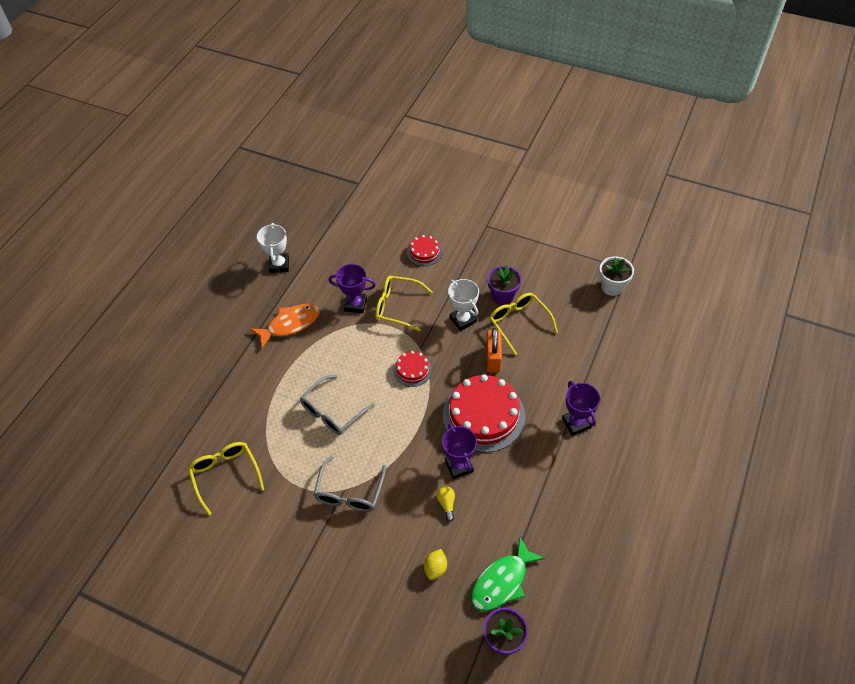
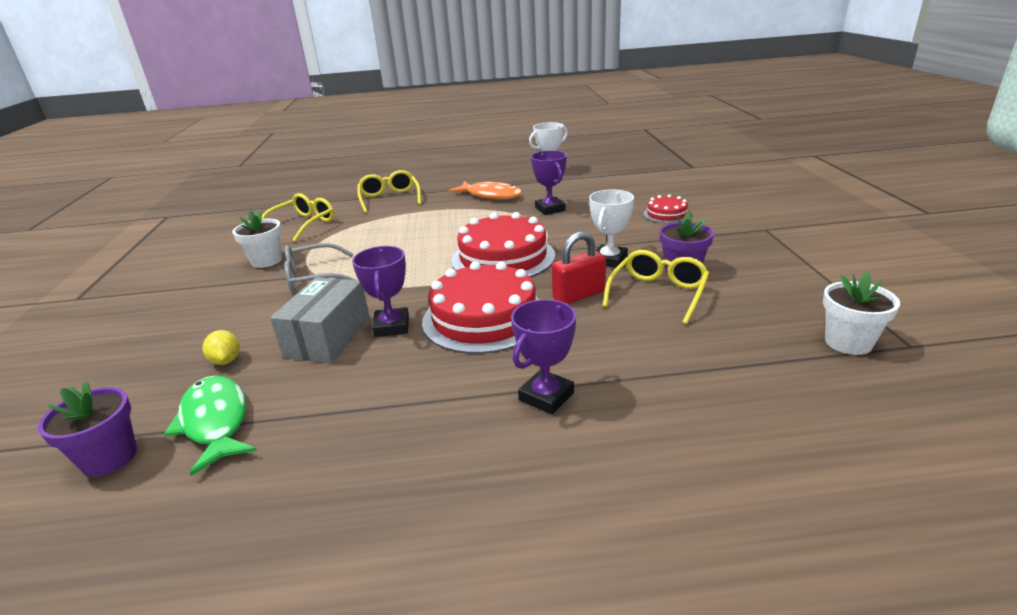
camera: 60 degrees right, 25 degrees down
grey glasses [300,375,375,435] -> none
yellow glasses [375,276,432,332] -> yellow glasses moved to [357,170,421,213]
red cake [393,351,432,387] -> red cake [451,212,555,277], size x2.03
yellow lemon [424,549,447,580] -> yellow lemon turned 75 degrees clockwise [203,330,240,365]
yellow light bulb [437,486,455,522] -> grey box [270,277,370,363]
purple trophy [442,423,477,479] -> purple trophy turned 45 degrees counterclockwise [352,246,409,337]
green fish [471,537,545,611] -> green fish turned 45 degrees clockwise [164,375,257,476]
orange padlock [486,328,502,373] -> red padlock [551,231,606,304]
none -> white flower pot [232,210,282,268]

